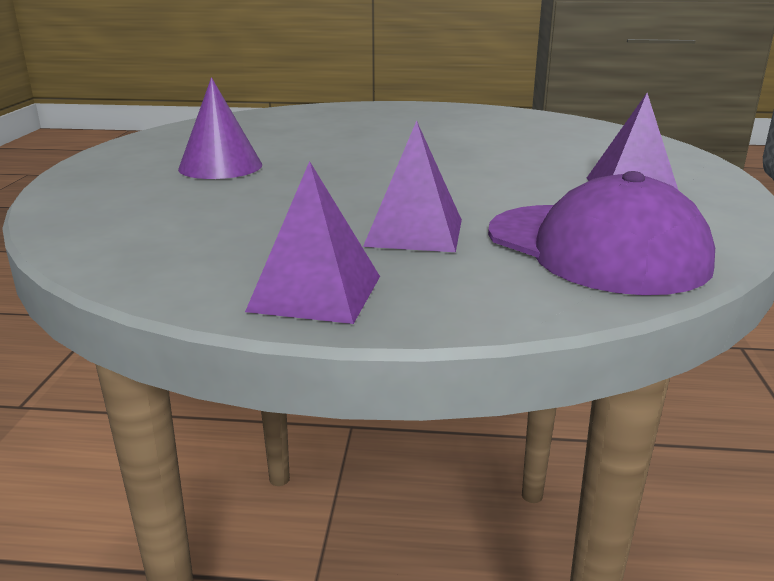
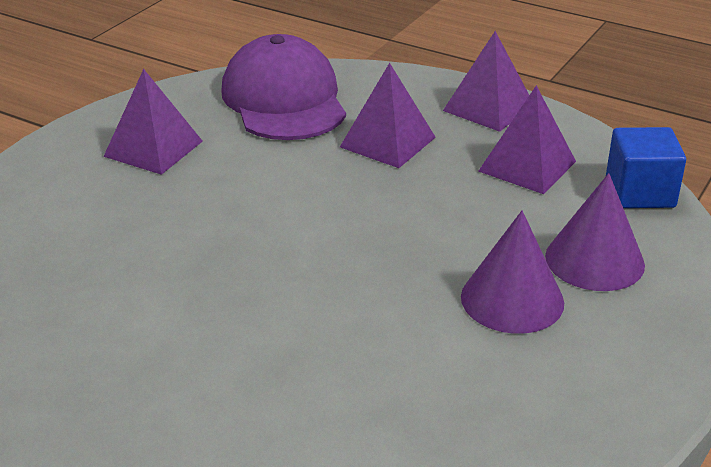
camera: 155 degrees left, 10 degrees up
none -> purple pyramid [478,85,576,194]
none -> purple cone [545,173,645,291]
none -> blue cube [606,127,686,208]

